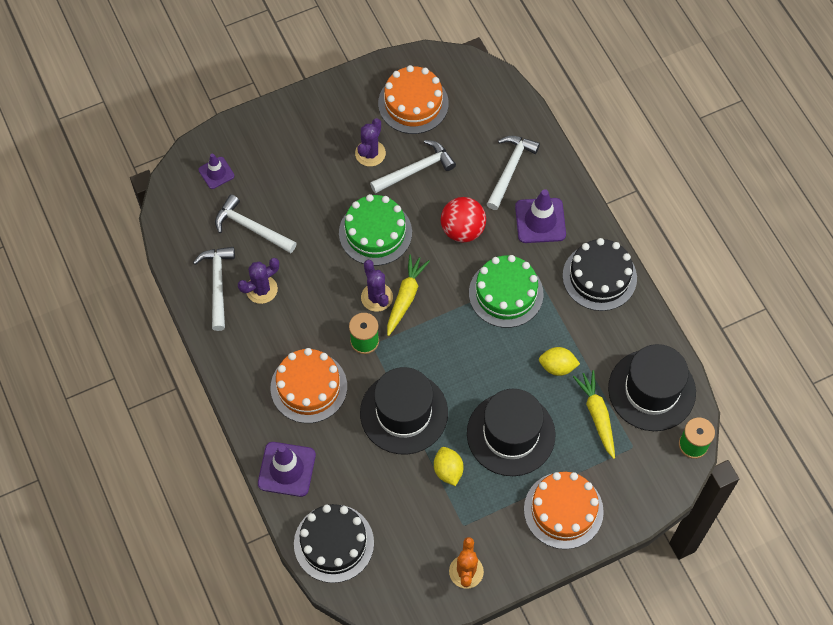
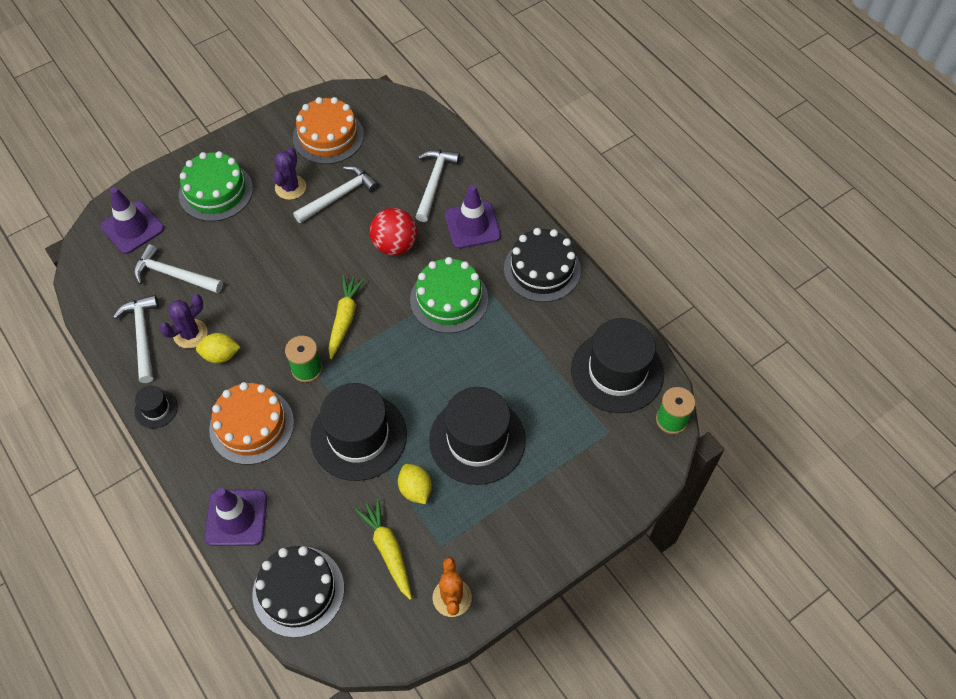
camera: 10 degrees left, 5 degrees down
purple traffic cone [199,154,235,189] -> purple traffic cone [100,187,164,254], size x1.65
green cake [339,194,412,266] -> green cake moved to [179,151,253,222]
purple cactus [361,260,393,312] -> none
orange cake [524,472,604,549] -> none
yellow lemon [539,347,580,376] -> yellow lemon moved to [196,333,240,363]
yellow carrot [573,370,615,459] -> yellow carrot moved to [355,498,412,600]
none -> black hat [135,385,178,428]

